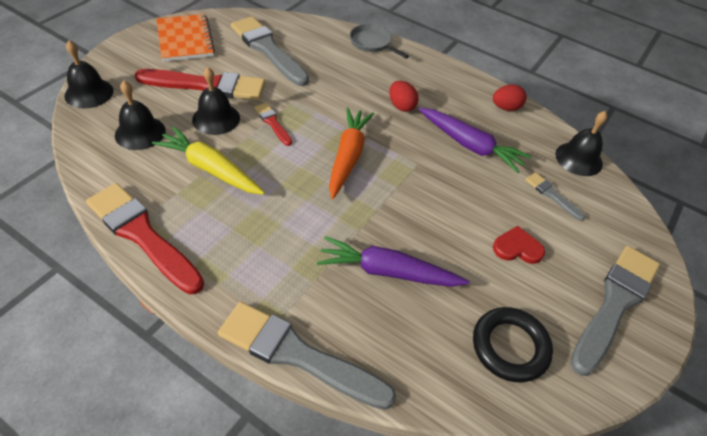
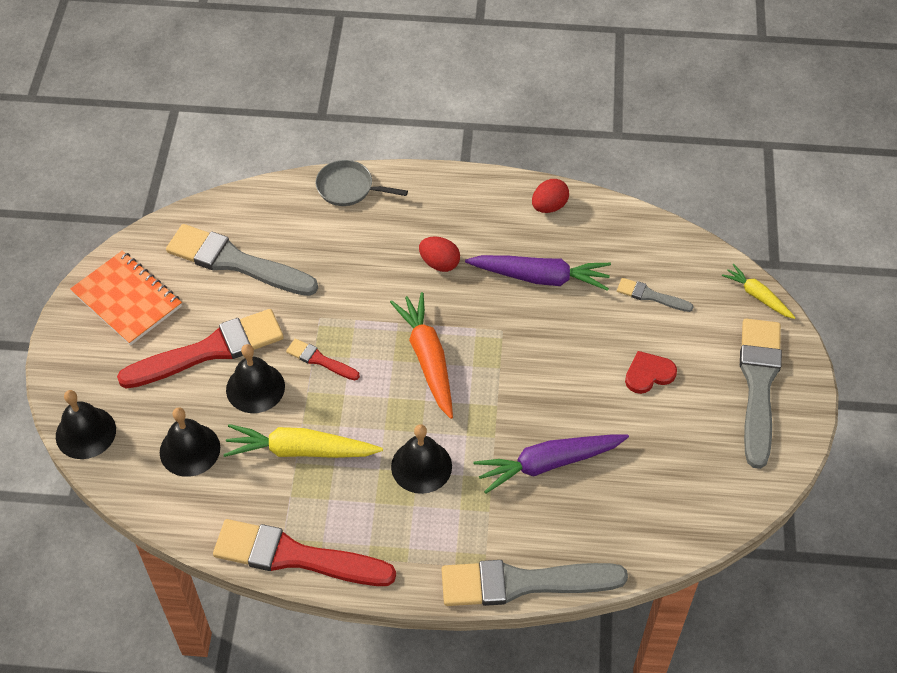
camera: 25 degrees left, 5 degrees up
black ring [473,307,553,382] -> none
black bell [555,111,608,176] -> black bell moved to [391,424,452,494]
none -> yellow carrot [722,264,796,319]

